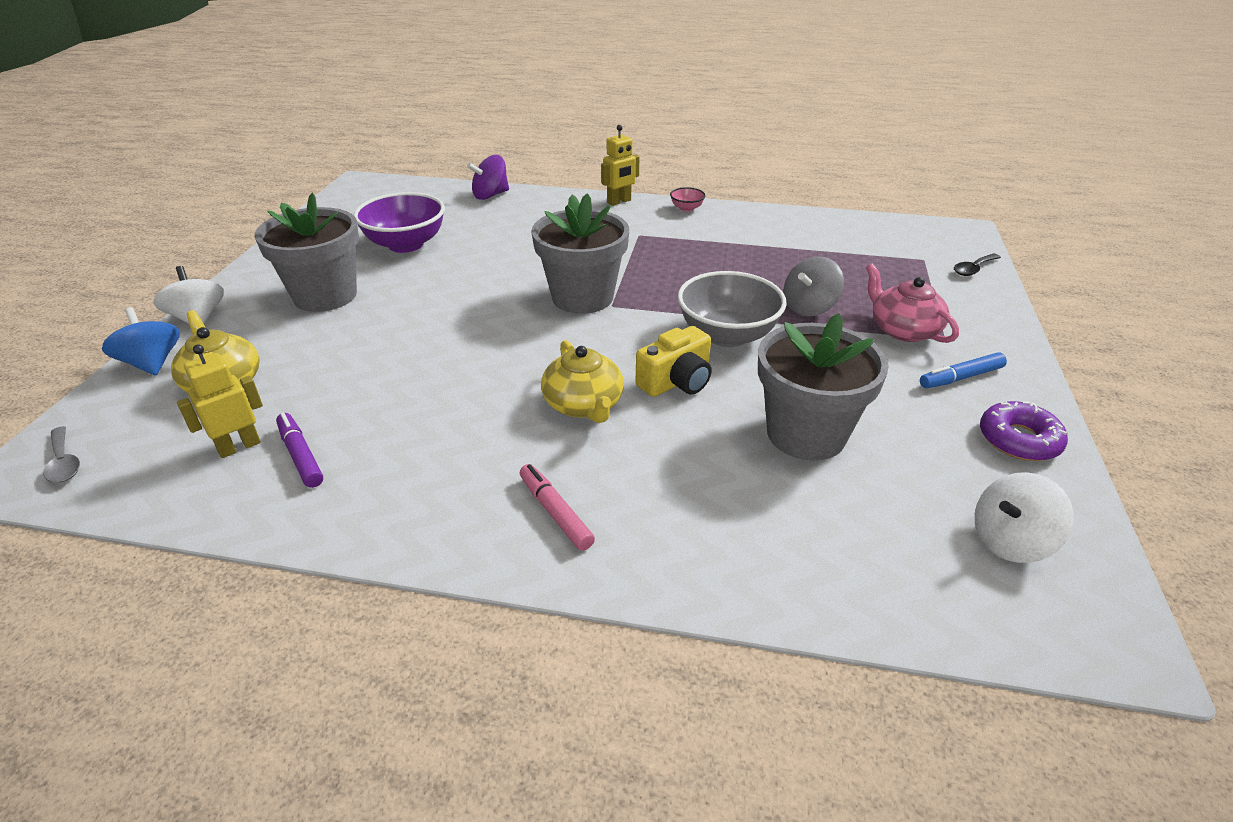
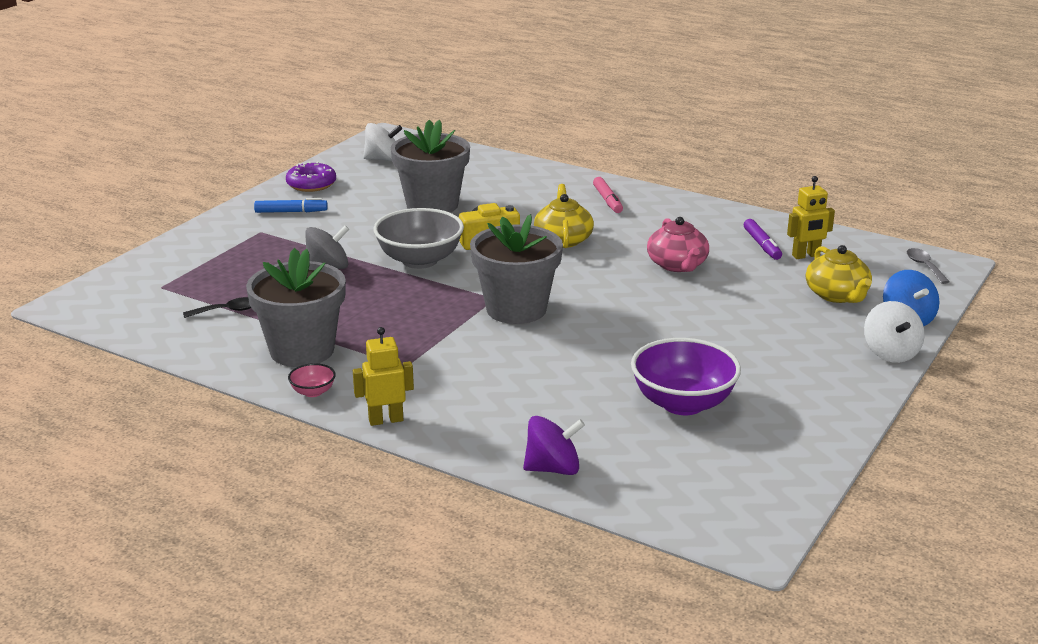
camera: 160 degrees left, 10 degrees down
grey flower pot [255,193,359,312] -> grey flower pot moved to [246,248,346,367]
pink teapot [866,264,959,343] -> pink teapot moved to [647,217,709,272]
black spoon [954,254,1001,276] -> black spoon moved to [183,297,251,318]

